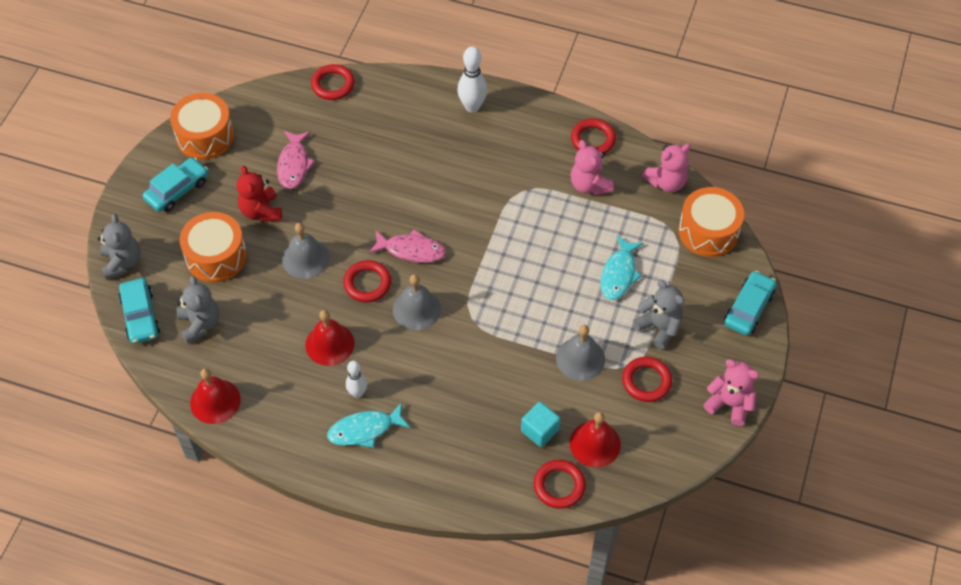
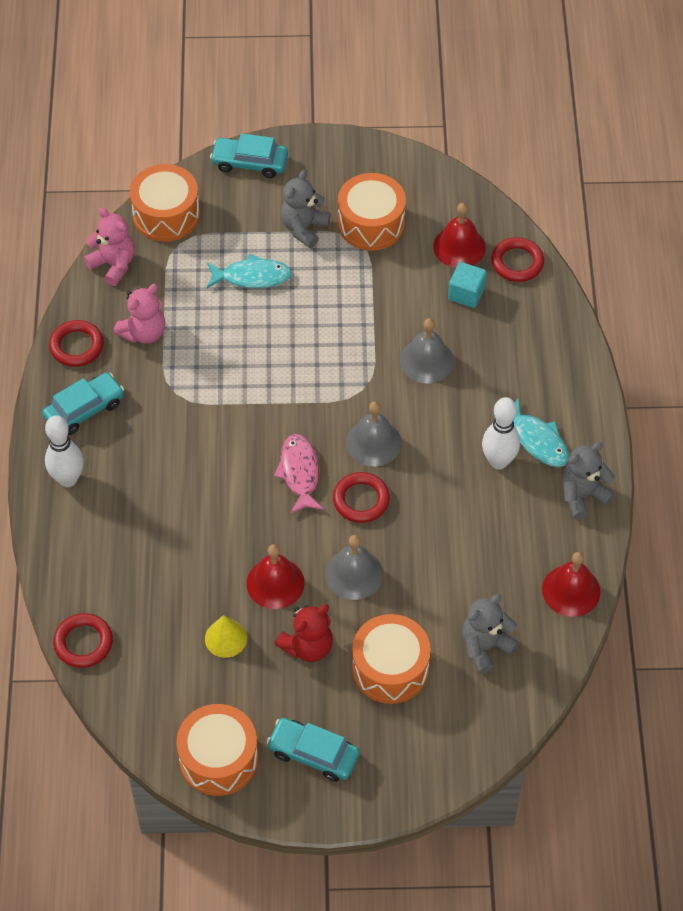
camera: 110 degrees left, 0 degrees up
grey teddy bear [97,214,141,280] -> grey teddy bear moved to [561,442,615,520]
turquoise car [118,278,160,344] -> turquoise car moved to [42,372,124,435]
pink fish [277,131,315,189] -> yellow cone [205,615,247,658]
red bell [305,310,354,366] -> red bell moved to [246,544,305,609]
white bowling pin [346,361,367,398] -> white bowling pin [482,397,520,469], size x1.57
grey bell [556,325,605,381] -> grey bell moved to [400,318,454,383]
red ring [622,357,672,402] -> orange drum [338,173,406,251]
pink teddy bear [703,359,759,426] -> none

